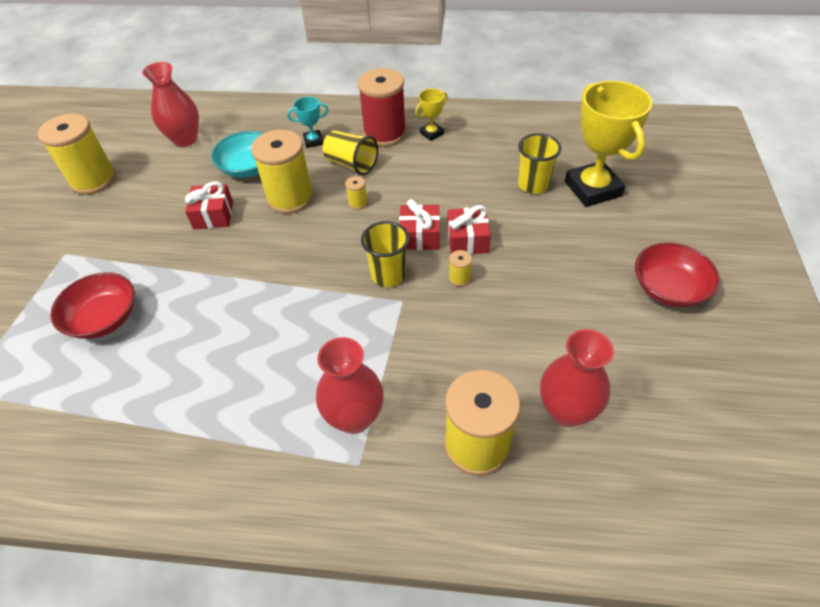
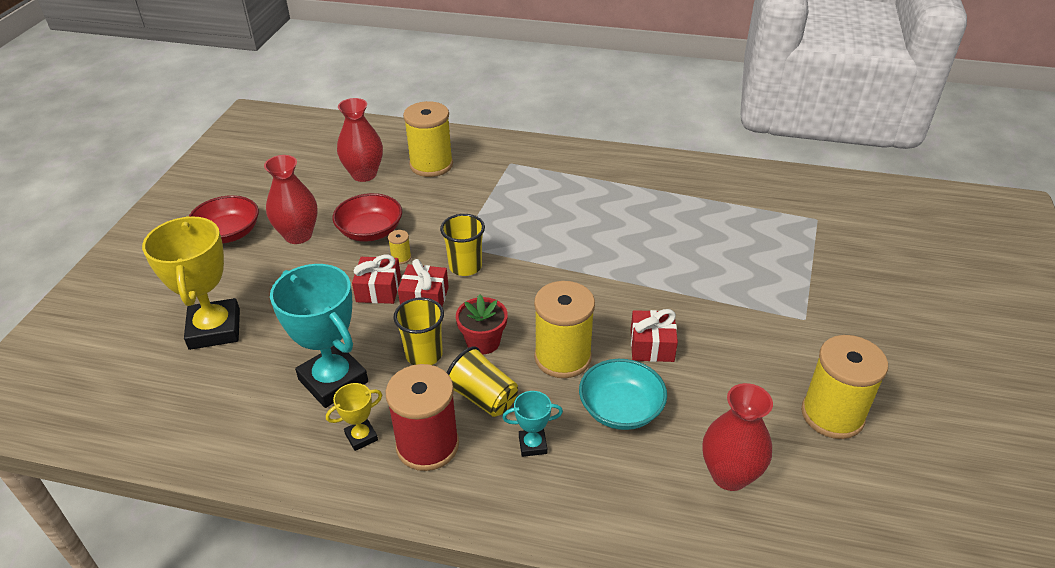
camera: 175 degrees left, 10 degrees down
red bowl [50,272,135,339] -> red bowl moved to [332,193,402,242]
red vase [316,337,384,434] -> red vase moved to [264,155,318,244]
yellow spool [345,176,368,210] -> red flower pot [456,295,508,354]
yellow cup [518,133,562,194] -> yellow cup moved to [394,297,444,365]
none -> turquoise trophy [270,264,368,408]

